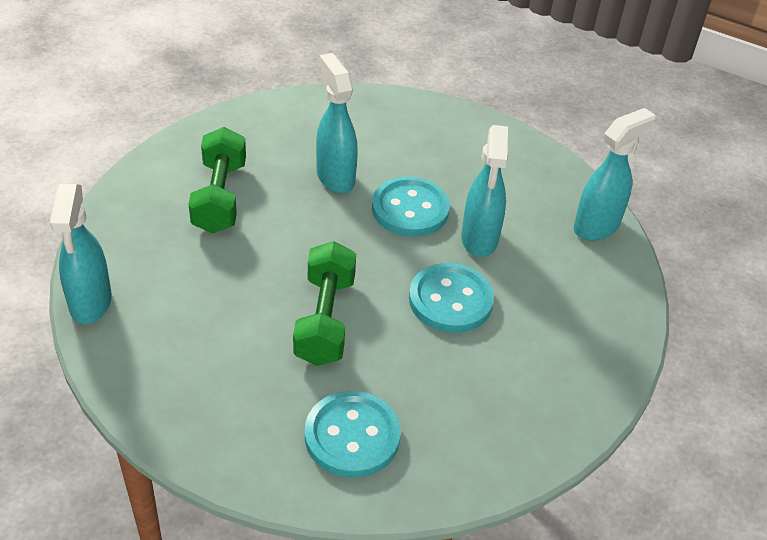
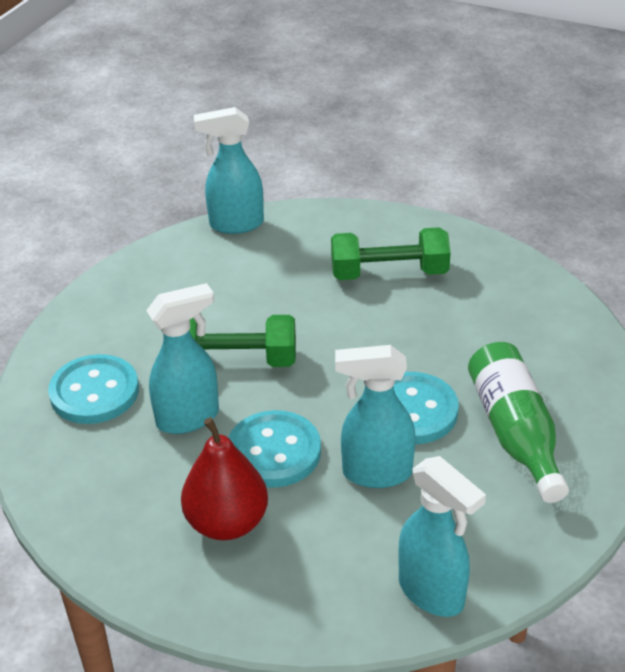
camera: 90 degrees right, 5 degrees down
turquoise spray bottle [316,53,358,193] -> turquoise spray bottle moved to [146,283,219,434]
none -> red pear [181,417,268,540]
none -> green bottle [468,342,569,503]

